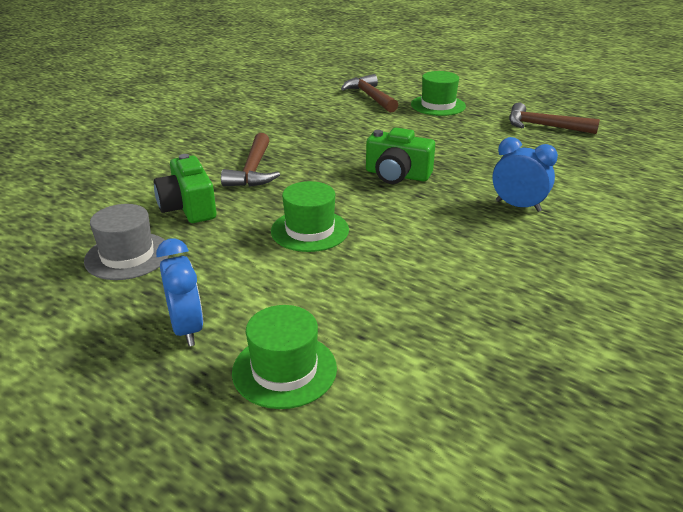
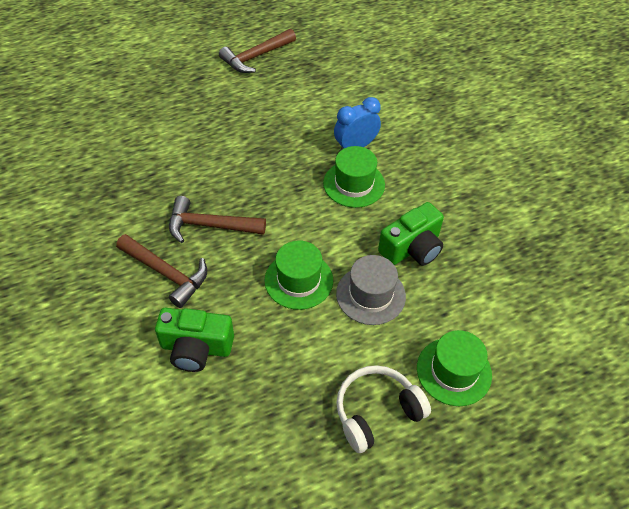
camera: 60 degrees left, 20 degrees up
grey hat [84,204,169,280] -> grey hat moved to [336,255,406,325]
blue clock [156,239,204,346] -> white headphones [337,365,431,453]
brown hammer [341,74,398,113] -> brown hammer moved to [169,196,266,243]
green camera [366,128,435,184] -> green camera moved to [378,202,444,266]
green hat [411,71,466,116] -> green hat moved to [323,146,385,208]

